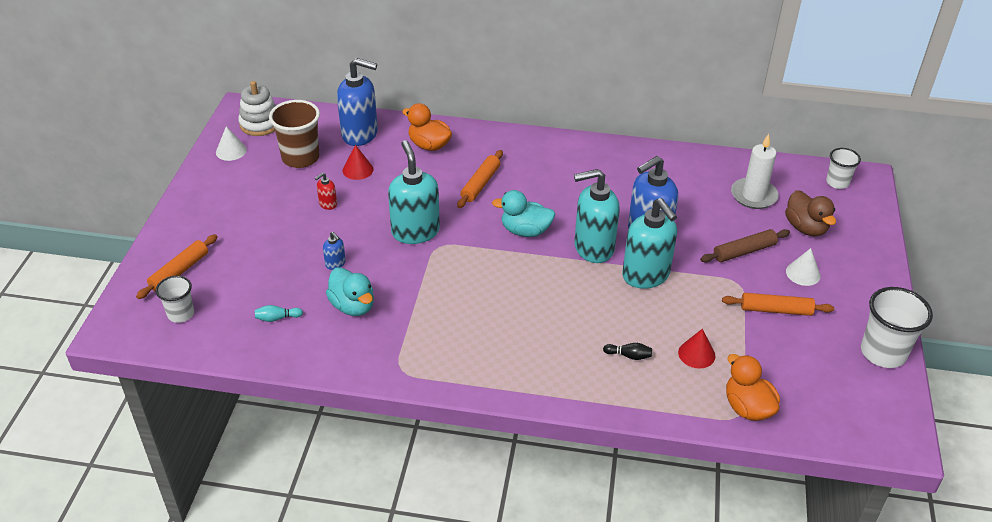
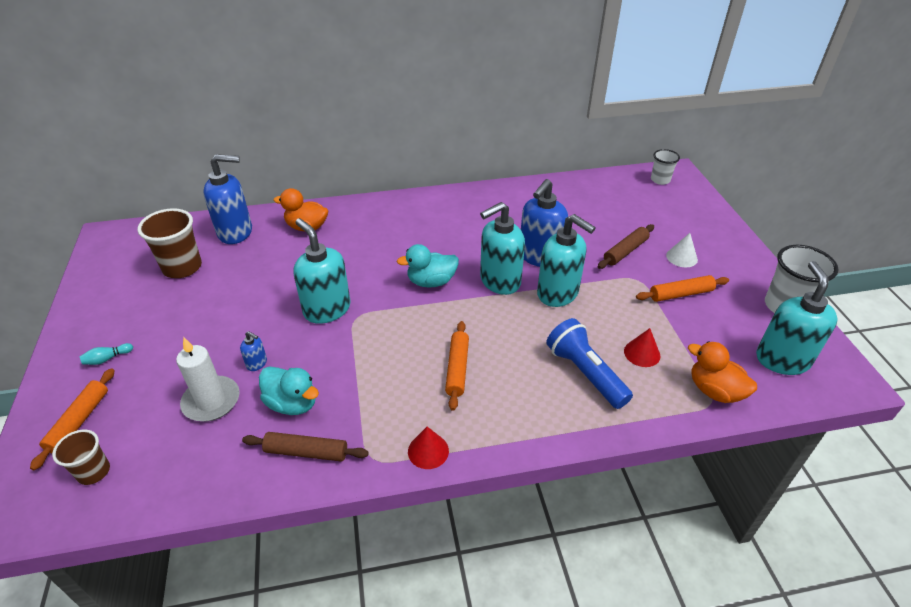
camera: 20 degrees left, 0 degrees up
white cup [156,276,194,323] -> brown cup [52,430,110,485]
white cone [216,126,247,161] -> none
white stacking toy [238,81,276,136] -> none
turquoise bowling pin [255,305,303,322] -> turquoise bowling pin moved to [80,343,133,365]
red soap dispenser [315,173,337,210] -> none
red cone [343,145,373,180] -> red cone moved to [408,427,449,469]
orange rolling pin [457,150,503,208] -> orange rolling pin moved to [445,321,469,411]
black bowling pin [603,343,652,360] -> blue flashlight [546,318,633,409]
white candle [731,134,779,209] -> white candle moved to [176,337,240,422]
brown duck [785,190,836,236] -> none
none -> brown rolling pin [242,432,369,462]
none -> turquoise soap dispenser [756,261,838,375]

